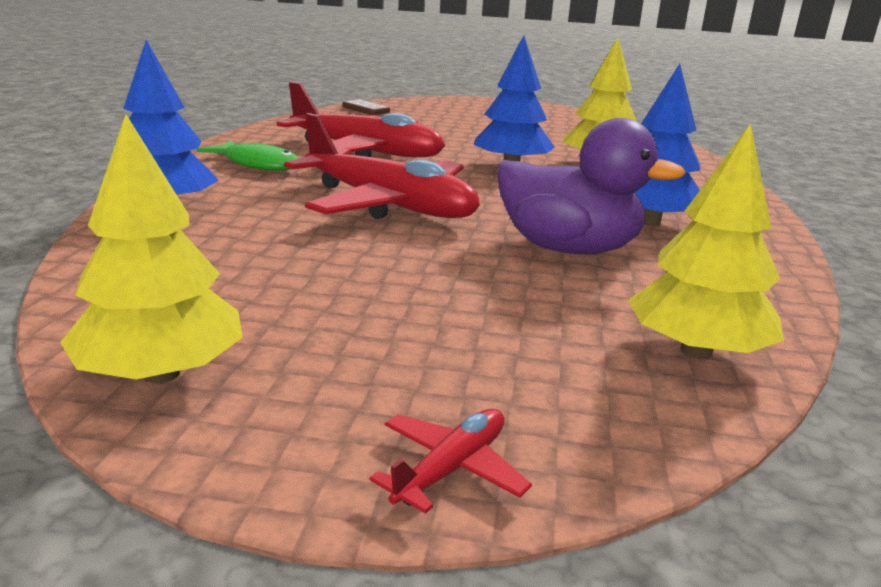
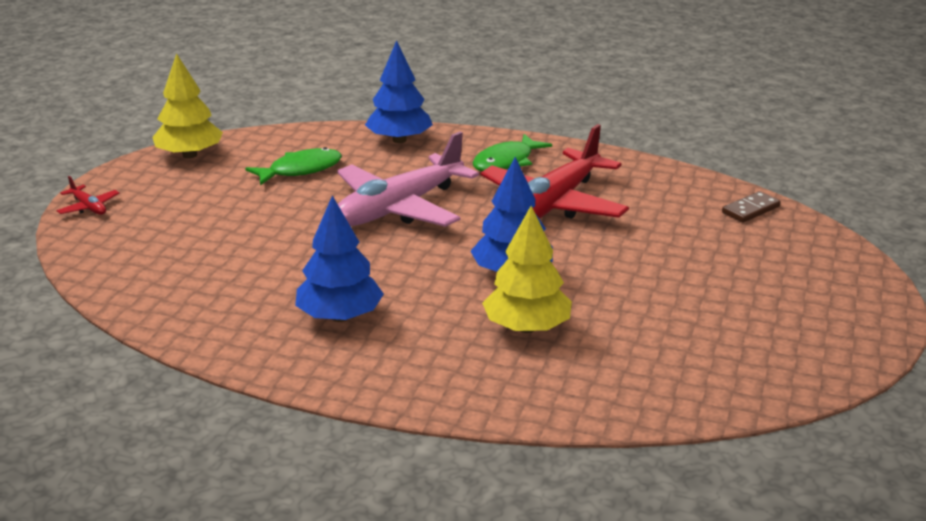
camera: 100 degrees right, 5 degrees up
red plane [284,113,480,219] -> pink plane [337,131,479,227]
purple duck [497,118,686,255] -> none
yellow tree [628,123,784,359] -> none
none -> green fish [245,147,342,185]

